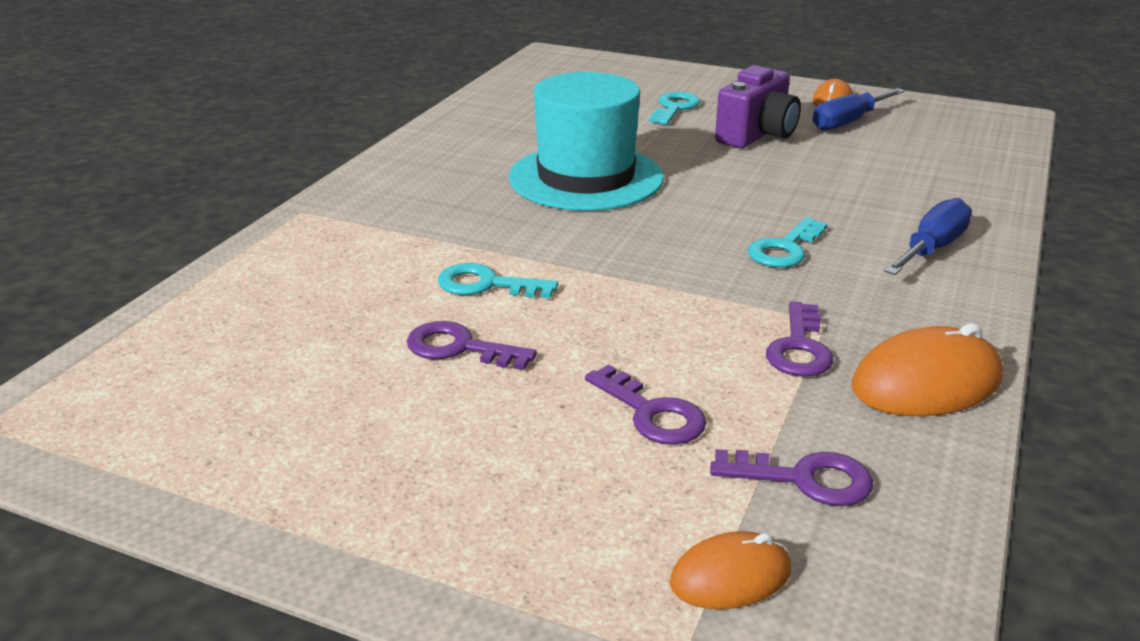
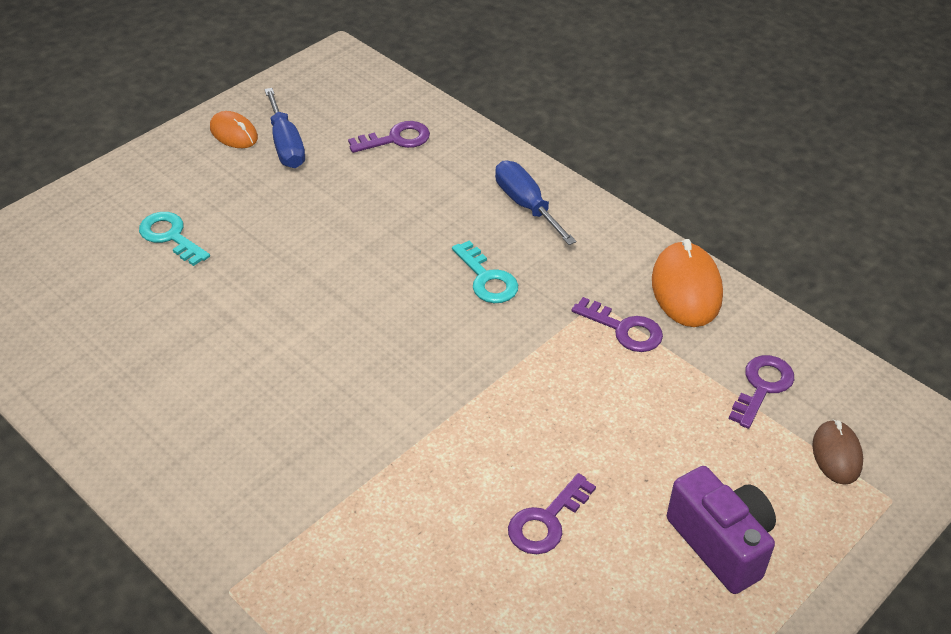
camera: 70 degrees left, 15 degrees up
turquoise key [438,263,558,298] -> none
turquoise hat [509,72,664,211] -> none
purple key [585,364,706,445] -> purple key moved to [348,121,430,153]
orange mouse [670,531,791,609] -> brown mouse [812,420,863,485]
purple camera [715,65,801,148] -> purple camera moved to [667,466,776,594]

